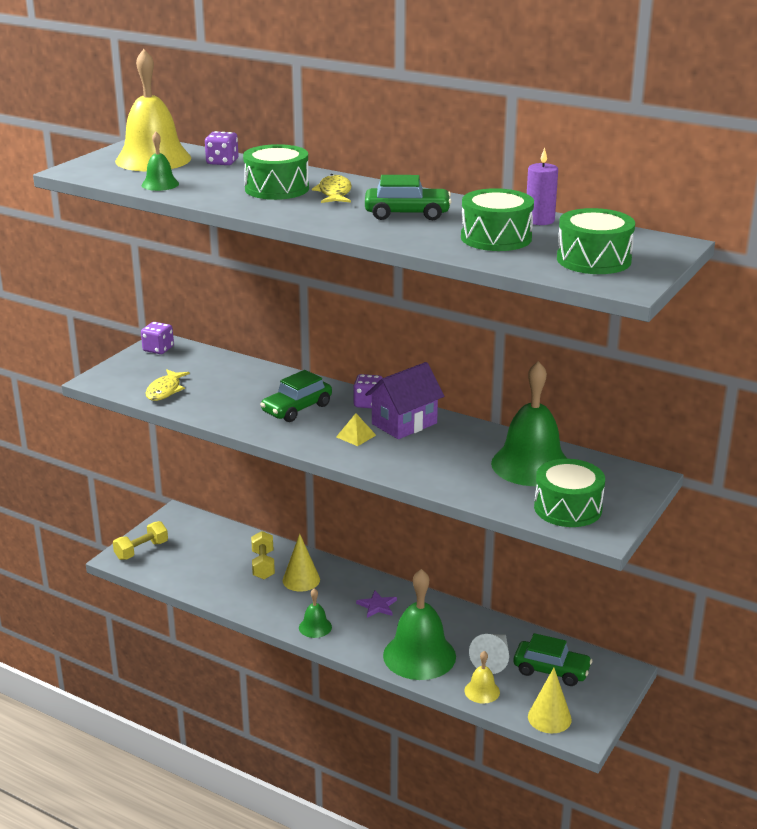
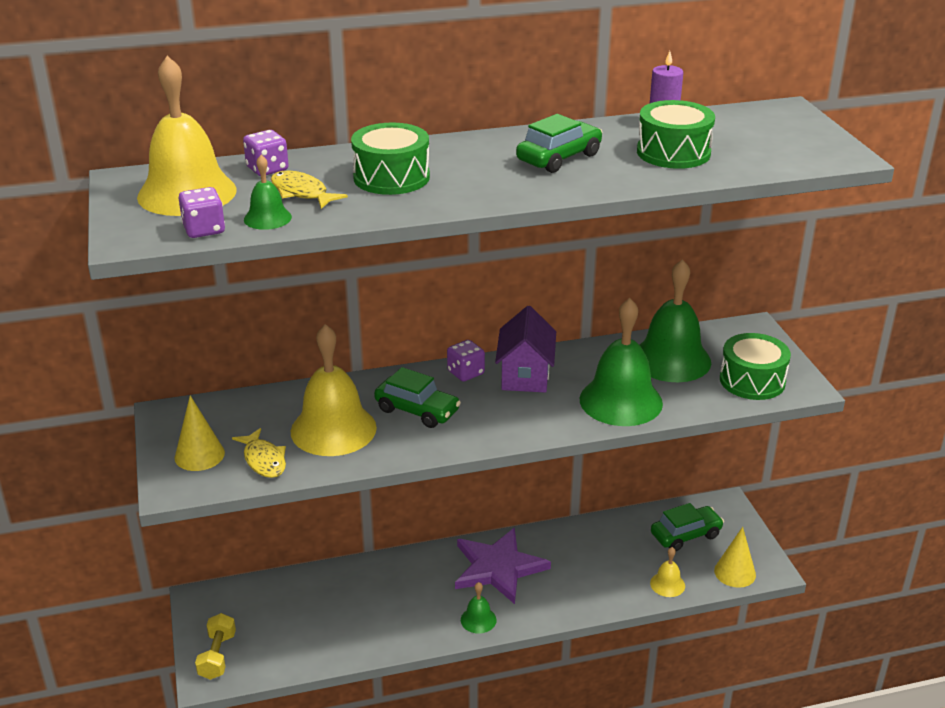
camera: 45 degrees left, 5 degrees up
purple dice [141,322,174,354] -> purple dice moved to [179,187,225,238]
yellow dumbbell [251,531,275,579] -> none
green car [260,370,332,422] -> green car turned 60 degrees counterclockwise [374,367,461,428]
yellow cone [283,534,320,592] -> yellow cone moved to [175,395,225,471]
yellow fish [312,174,352,203] -> yellow fish moved to [271,171,348,209]
yellow pyramid [336,413,376,446] -> none
purple star [356,591,397,618] -> purple star [455,528,551,604], size x2.28
green bell [383,569,456,680] -> green bell moved to [580,298,663,426]
white cone [469,634,509,674] -> none
green drum [557,208,635,274] -> none
none -> yellow bell [291,324,377,456]

